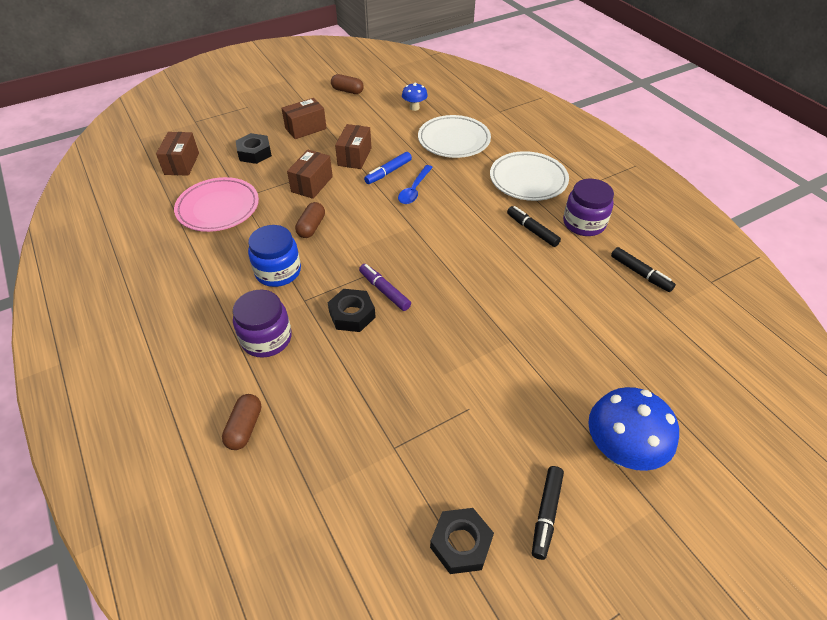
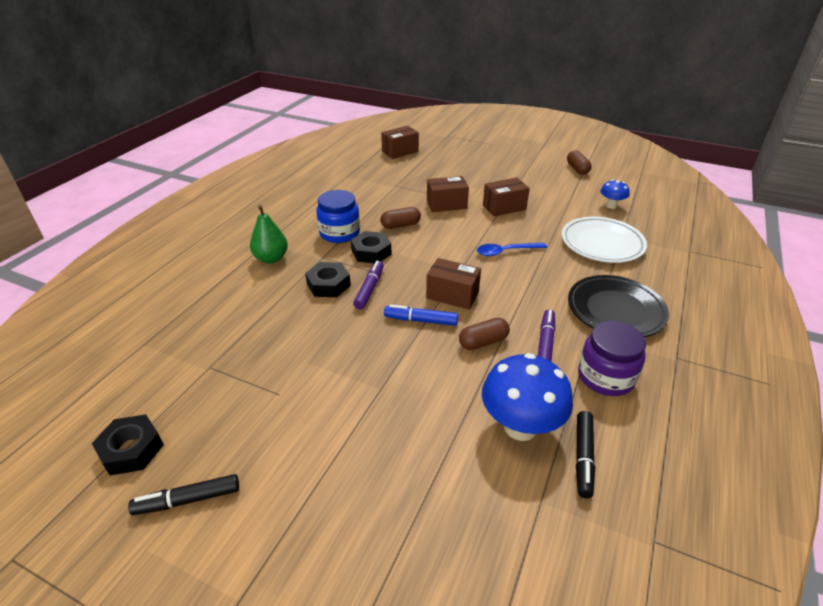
camera: 55 degrees right, 10 degrees down
pink plate [174,177,259,232] -> none
brown capsule [222,394,261,450] -> brown capsule moved to [459,318,510,350]
purple jar [233,290,292,358] -> green pear [250,205,288,263]
black nut [236,133,272,164] -> black nut moved to [351,231,392,263]
brown box [281,98,327,139] -> brown box moved to [426,258,481,310]
blue marker [364,152,412,184] -> blue marker moved to [384,305,458,326]
white plate [490,151,569,201] -> black plate [568,275,669,337]
black marker [507,206,561,247] -> purple marker [538,309,555,362]
blue mushroom [588,387,679,471] -> blue mushroom moved to [482,353,573,441]

